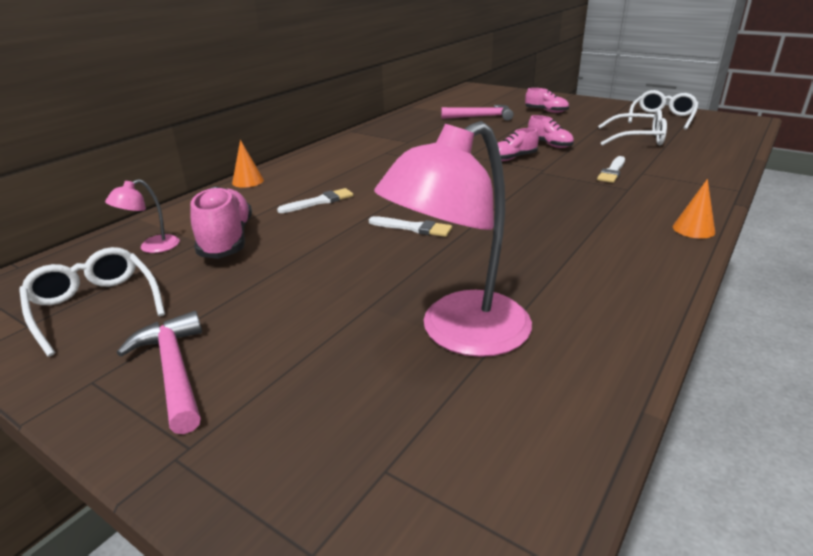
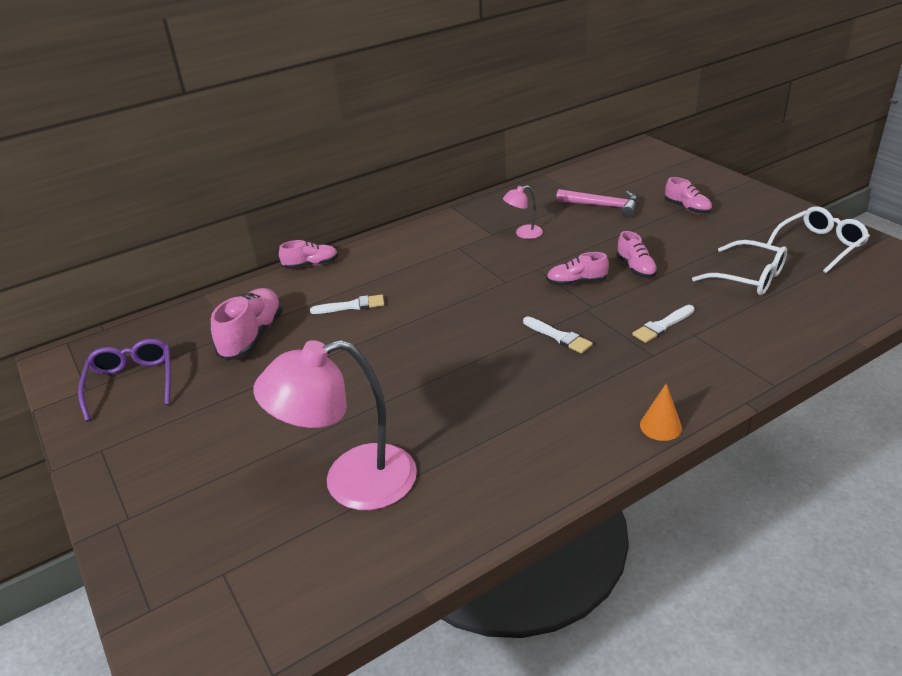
camera: 25 degrees right, 5 degrees up
white glasses [19,247,165,357] -> purple glasses [78,339,171,422]
pink lamp [105,179,180,253] -> pink lamp moved to [503,186,543,239]
pink hammer [117,311,202,434] -> none
orange cone [232,140,264,188] -> pink shoe [279,240,338,269]
white brush [369,216,452,237] -> white brush moved to [523,317,593,354]

